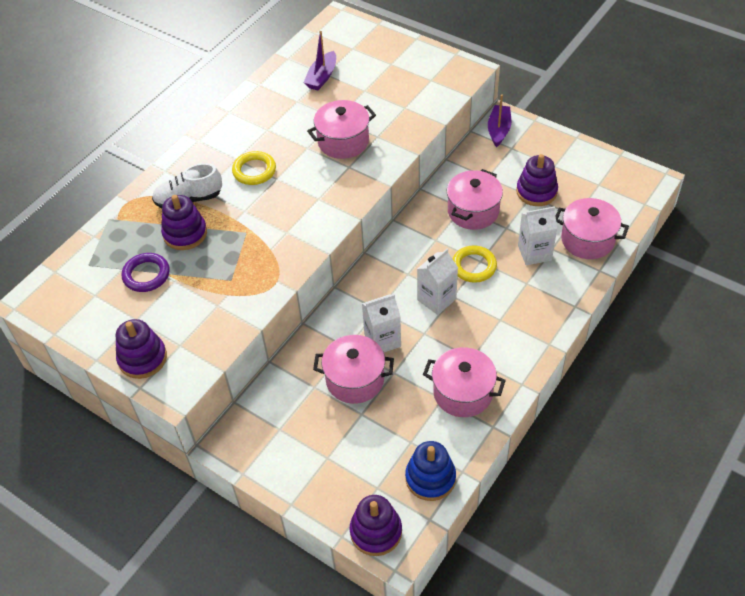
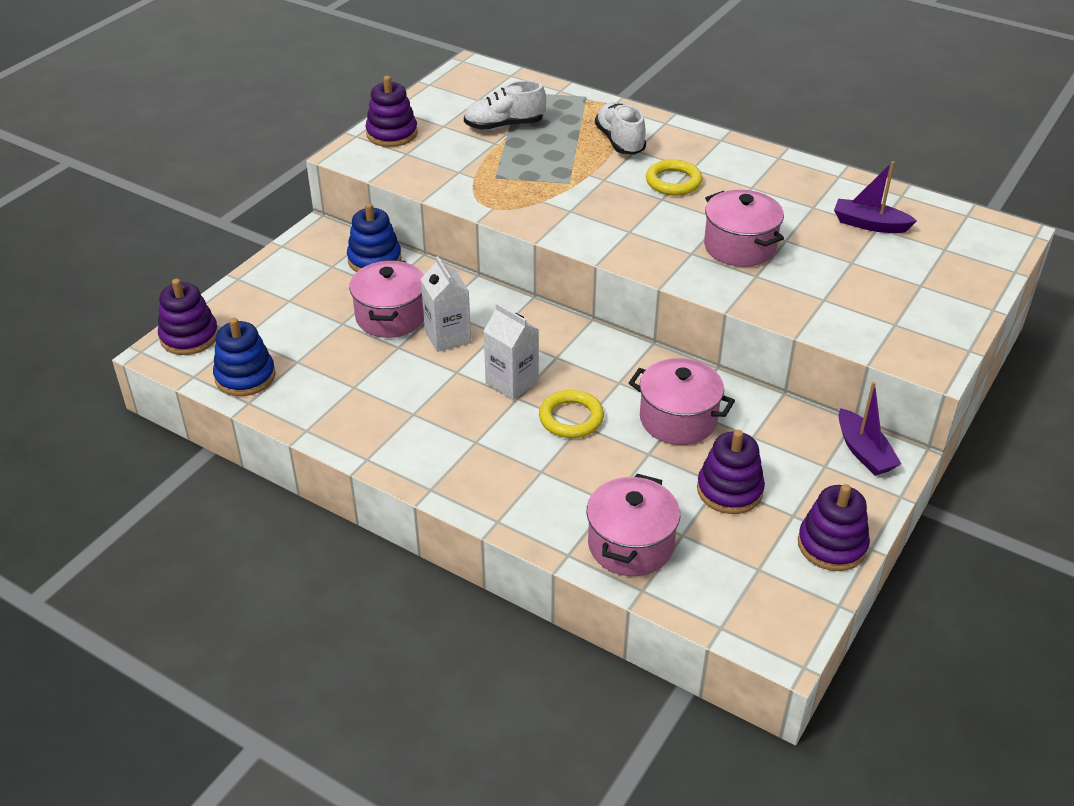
camera: 85 degrees right, 10 degrees down
purple ring [121,253,170,292] -> white shoe [464,80,546,130]
purple stacking toy [161,195,207,250] -> purple stacking toy moved to [798,484,870,571]
pink pot [423,347,506,417] -> none
purple boat [488,94,511,147] -> purple boat turned 60 degrees clockwise [838,382,901,476]
white carton [518,206,557,265] -> none
none -> blue stacking toy [347,203,402,272]

